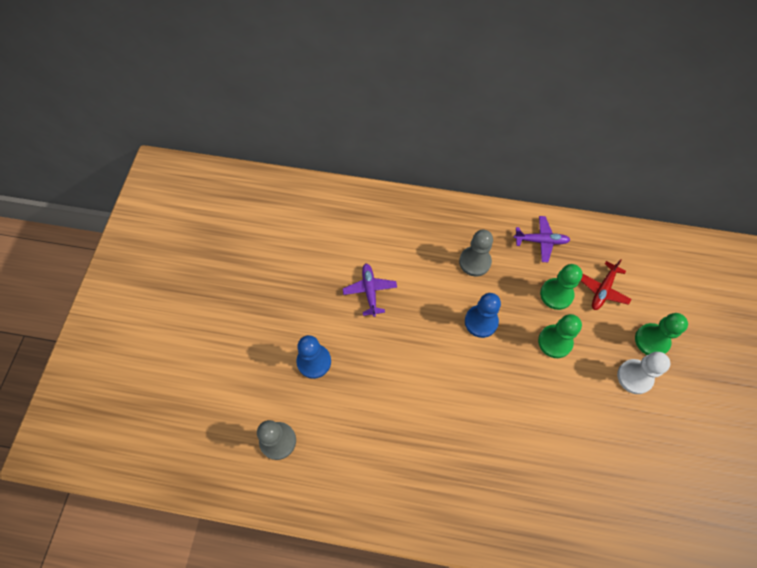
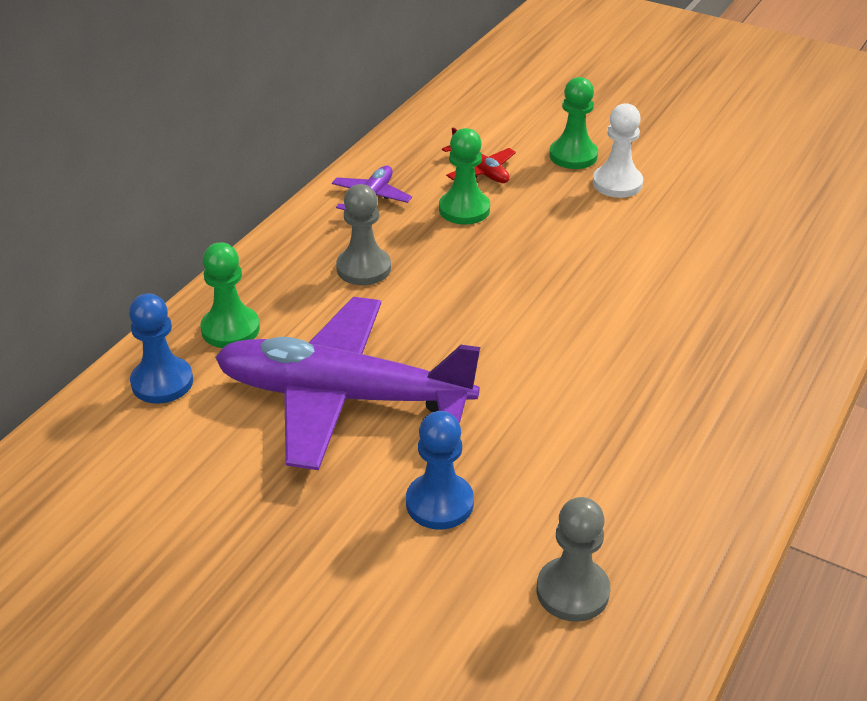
camera: 70 degrees left, 25 degrees down
purple plane [343,263,397,317] -> purple plane [215,297,480,470], size x2.42
blue pawn [465,293,501,338] -> blue pawn moved to [129,293,193,404]
green pawn [538,314,582,358] -> green pawn moved to [200,242,260,348]

